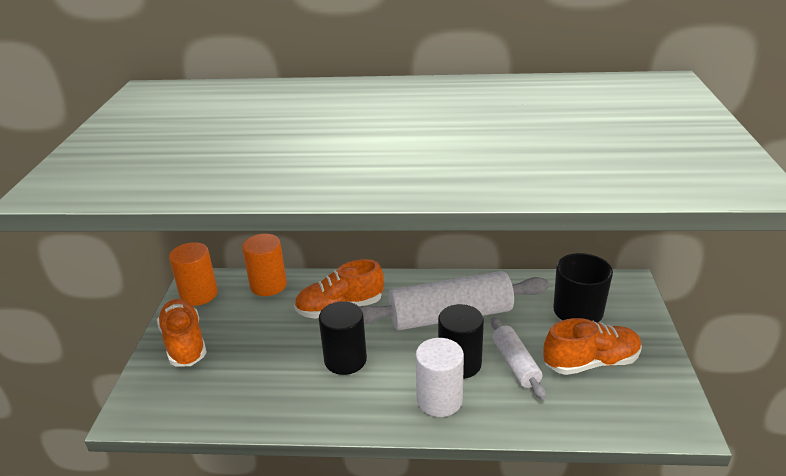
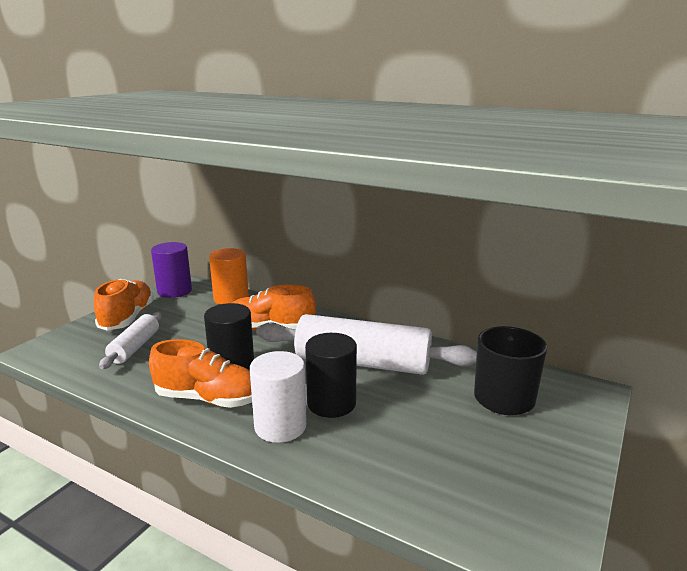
camera: 25 degrees right, 10 degrees down
orange cylinder [169,242,218,306] -> purple cylinder [151,242,192,298]
white rolling pin [491,318,546,399] -> white rolling pin moved to [99,312,162,369]
orange shoe [543,318,642,375] -> orange shoe moved to [149,339,252,408]

